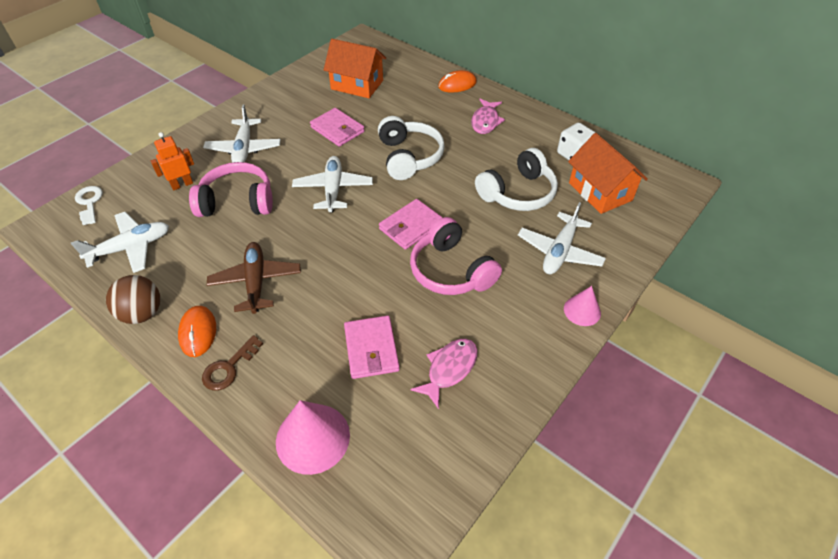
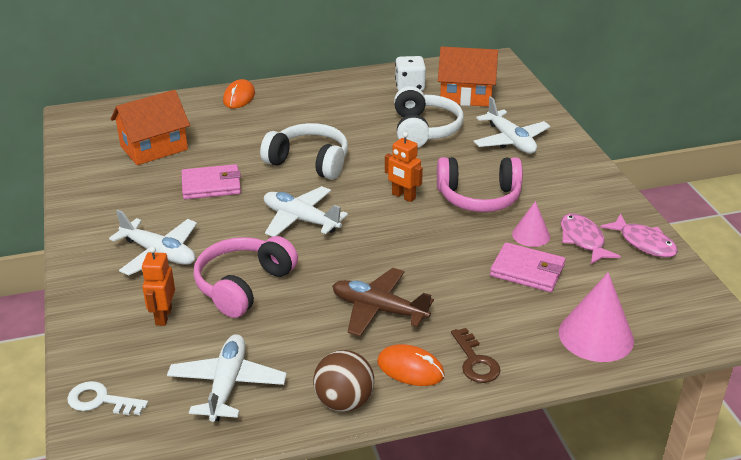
camera: 55 degrees left, 15 degrees down
pink wallet [379,199,443,250] -> orange robot [385,132,423,202]
pink fish [471,99,505,134] -> pink fish moved to [600,214,678,257]
pink cone [564,286,601,326] -> pink cone moved to [512,201,550,247]

